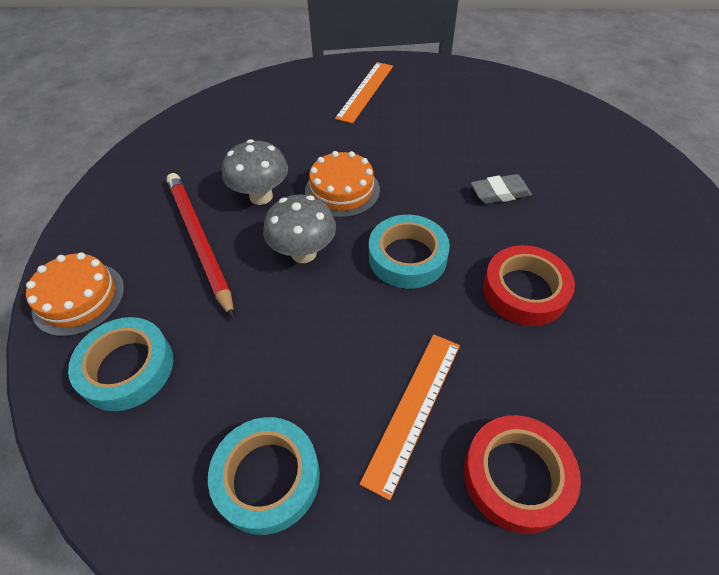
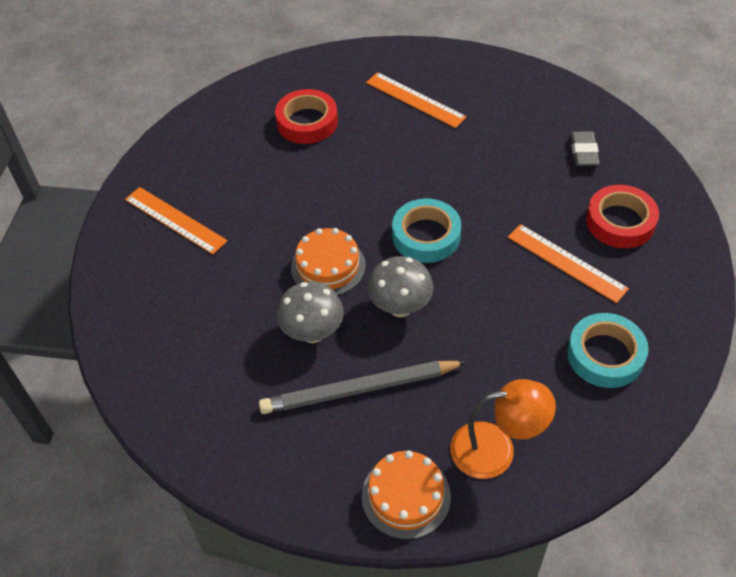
camera: 75 degrees left, 0 degrees up
turquoise tape [68,317,173,411] -> orange lamp [450,379,556,479]
red pencil [166,173,234,319] -> grey pencil [259,361,467,414]
grey eraser [471,174,532,204] -> grey eraser moved to [570,132,600,166]
red tape [483,245,575,326] -> red tape moved to [275,89,338,144]
none -> orange ruler [366,72,467,128]

